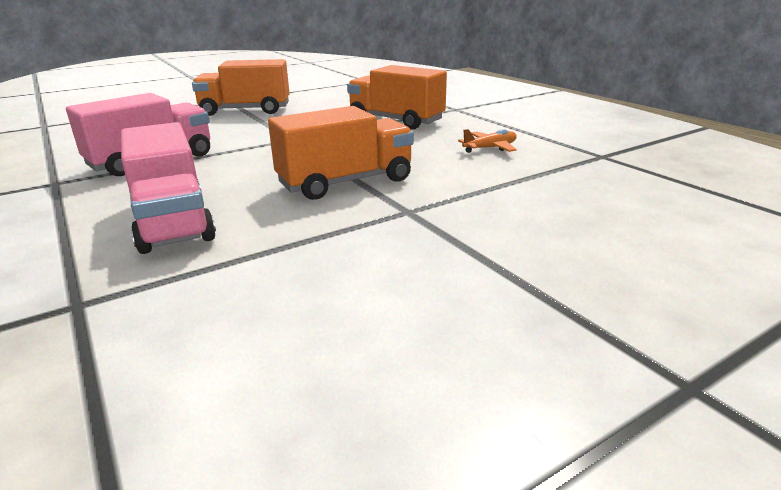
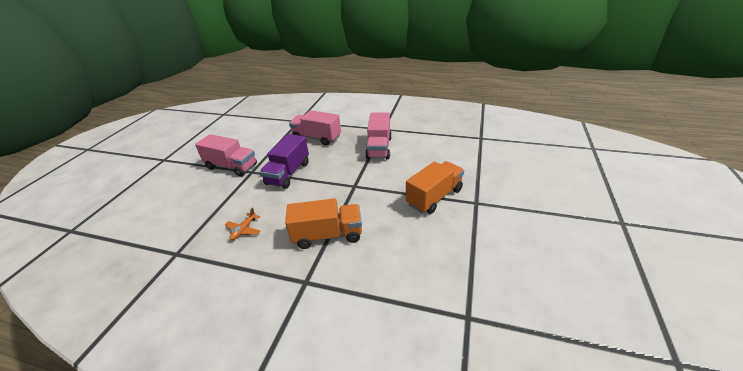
camera: 140 degrees right, 10 degrees up
orange truck [268,106,414,200] -> purple truck [260,134,309,189]
none -> pink truck [195,134,257,177]

